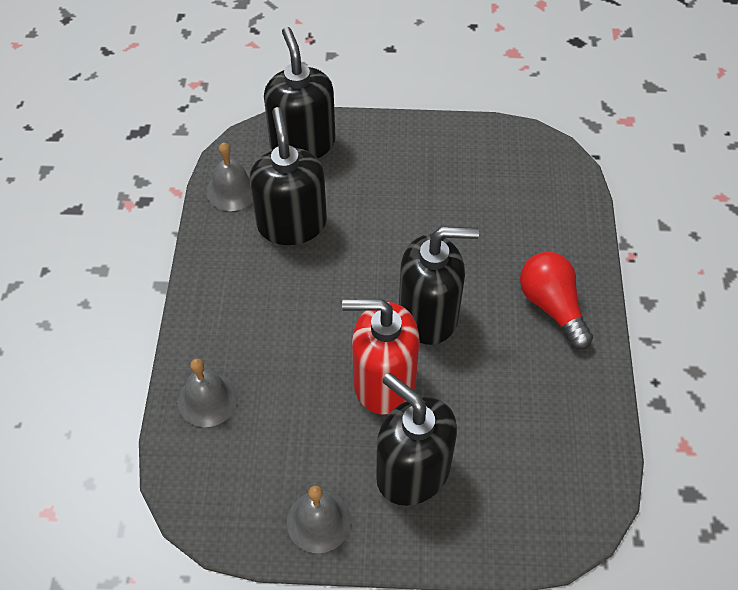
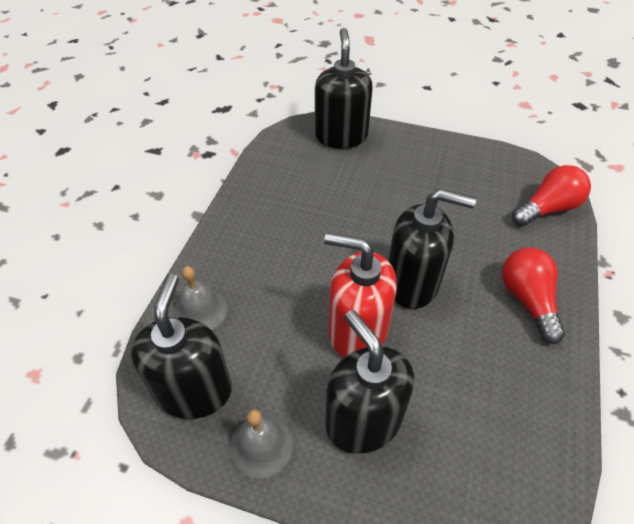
camera: 15 degrees right, 5 degrees down
grey bell [206,142,253,211] -> none
black soap dispenser [250,107,327,245] -> black soap dispenser moved to [131,274,232,419]
none -> red light bulb [512,165,591,226]

